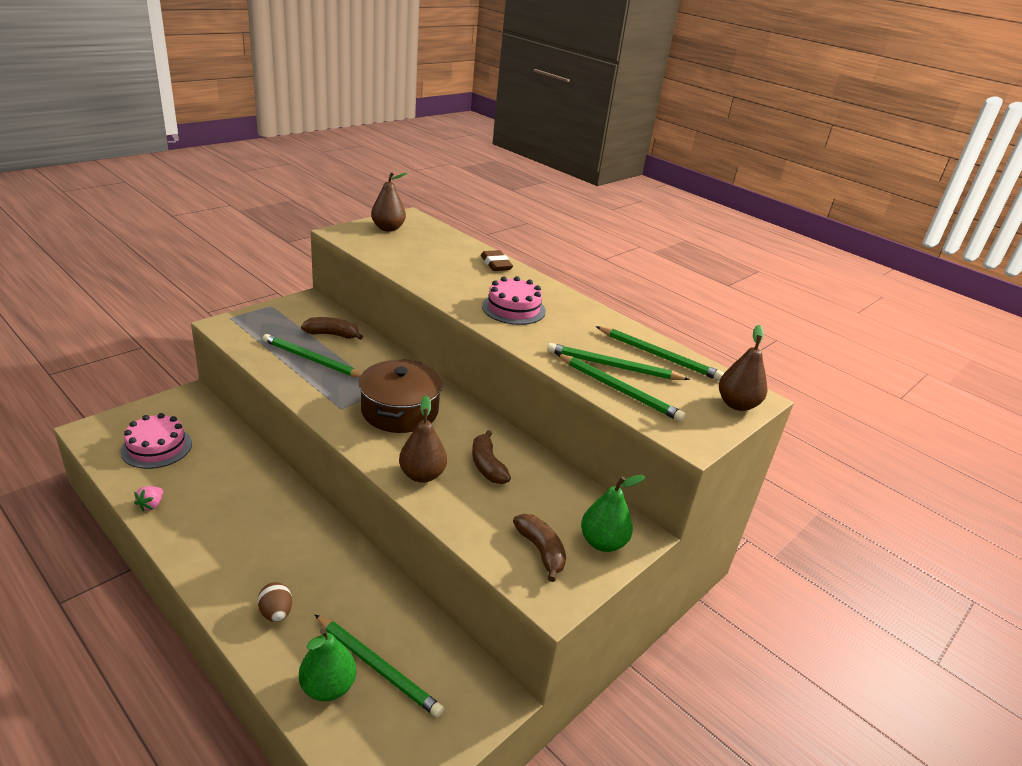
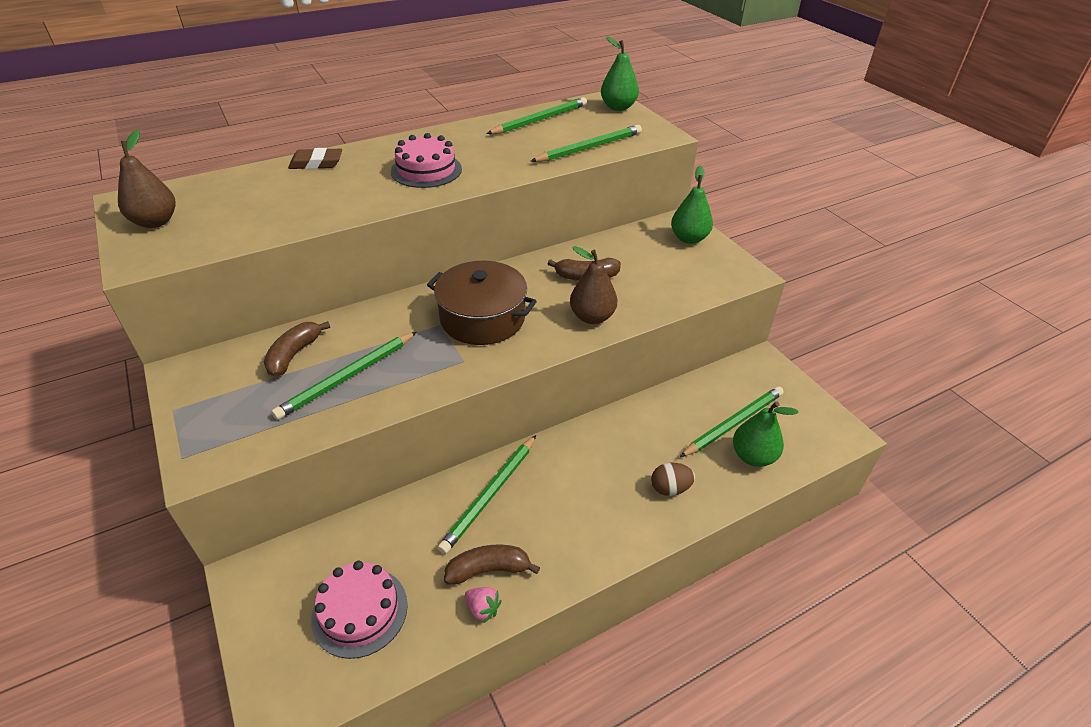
camera: 70 degrees left, 10 degrees up
brown banana [513,514,566,582] -> brown banana moved to [444,545,540,585]
green pencil [547,343,690,380] -> green pencil moved to [438,435,536,554]
brown pear [719,325,767,411] -> green pear [601,36,639,111]

